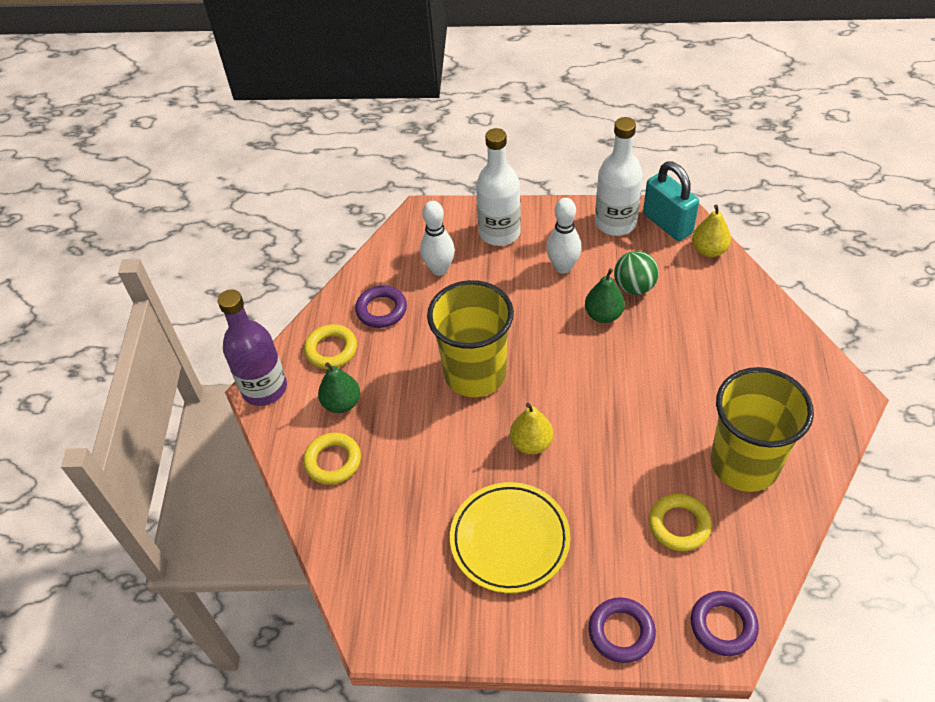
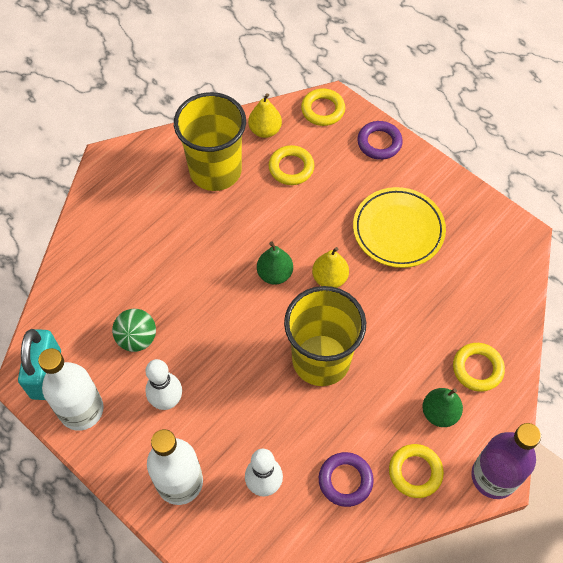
camera: 145 degrees left, 10 degrees up
green pear [585,268,625,323] -> green pear moved to [257,242,293,285]
purple ring [691,591,759,656] -> yellow ring [301,88,345,126]
yellow pear [692,204,731,257] -> yellow pear moved to [248,93,282,138]

